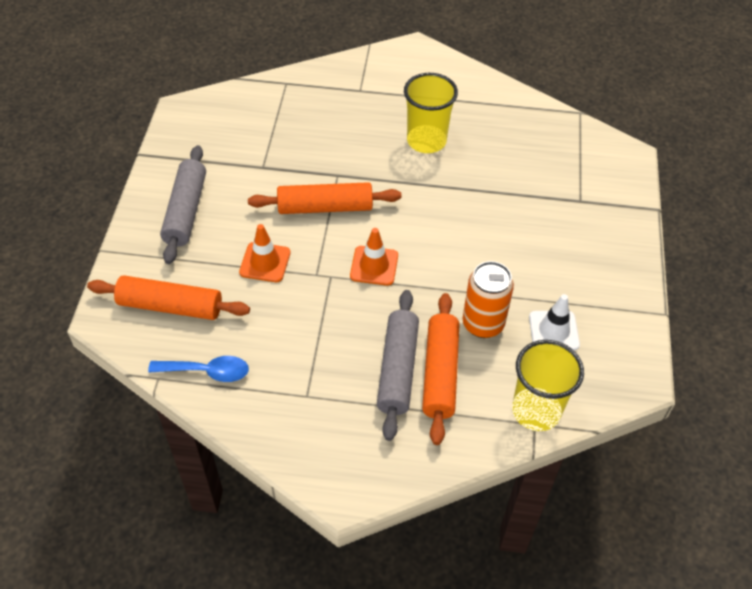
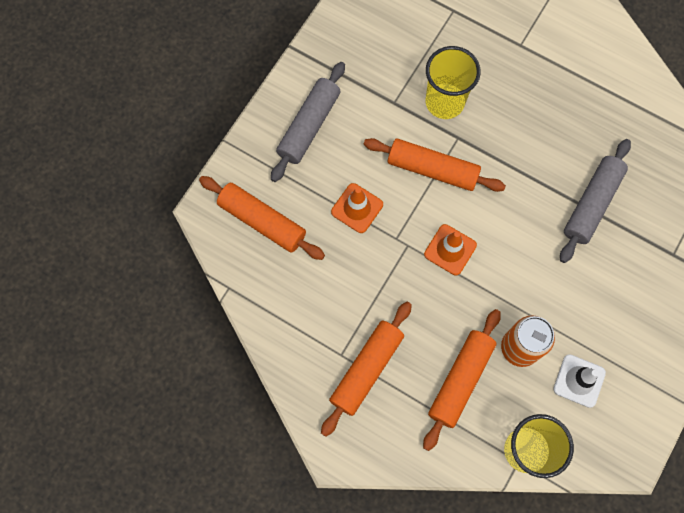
camera: 25 degrees right, 20 degrees up
blue spoon [148,356,249,382] -> none
grey rolling pin [377,290,419,441] -> grey rolling pin moved to [560,139,631,263]
yellow cup [404,73,458,153] -> yellow cup moved to [426,46,481,119]
none -> orange rolling pin [321,302,412,437]

